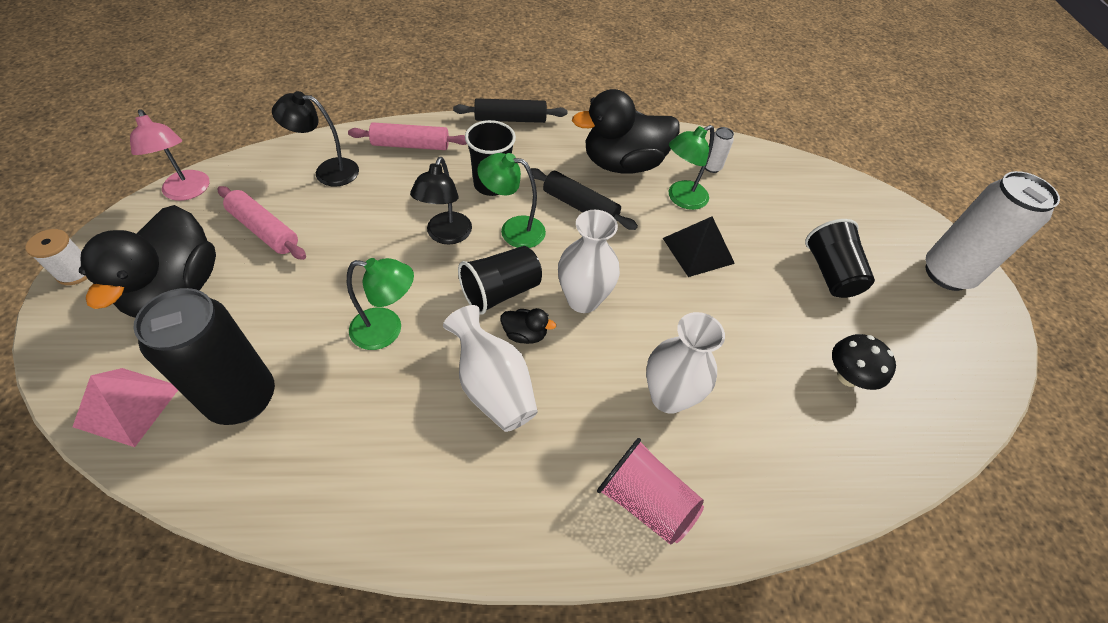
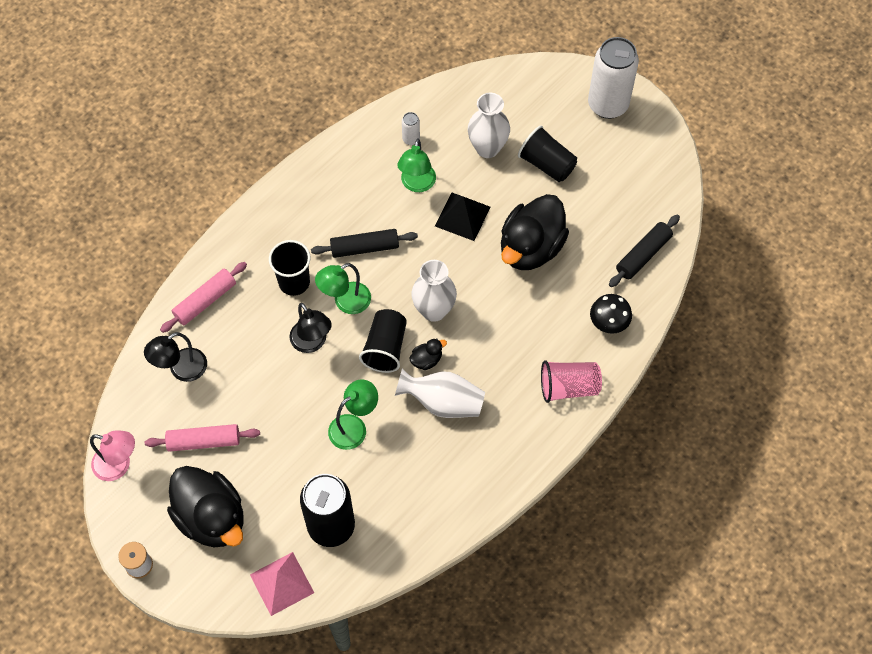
camera: 40 degrees left, 10 degrees up
black rolling pin [453,98,567,123] -> black rolling pin moved to [609,215,680,287]
black duck [572,89,679,174] -> black duck moved to [501,194,569,270]
white vase [646,312,725,414] -> white vase moved to [468,93,510,158]
black mushroom [832,334,896,390] -> black mushroom moved to [590,294,632,334]

